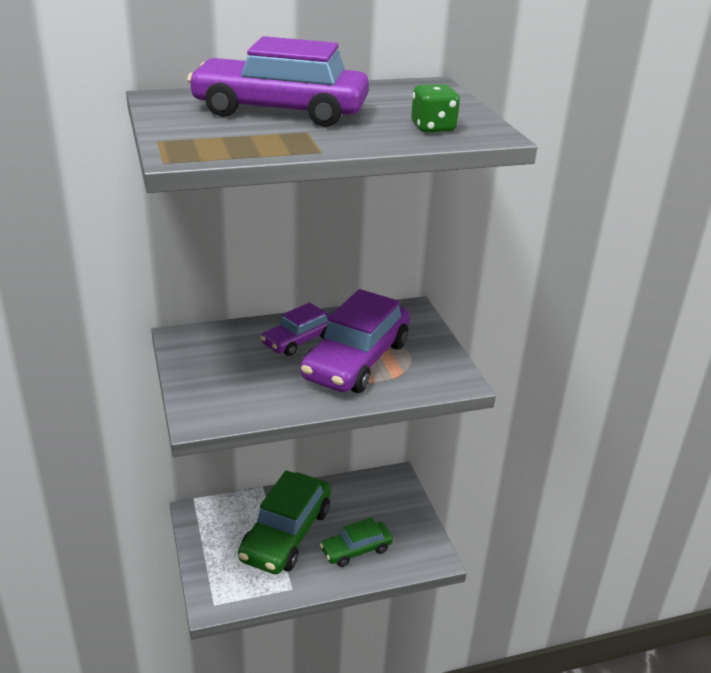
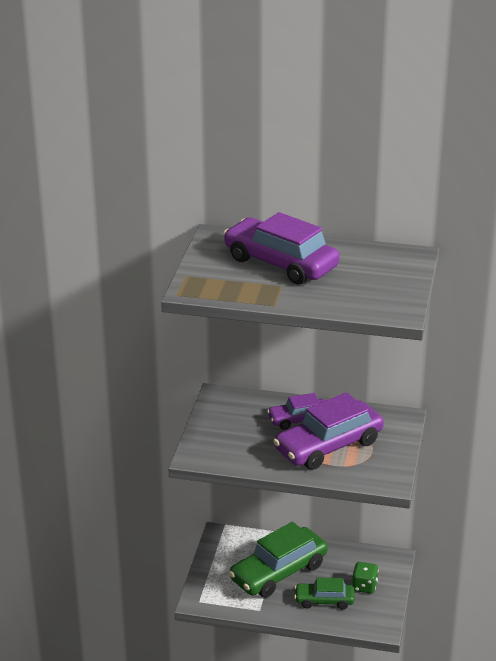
camera: 30 degrees right, 0 degrees up
green dice [411,84,460,133] -> green dice moved to [352,562,379,594]

